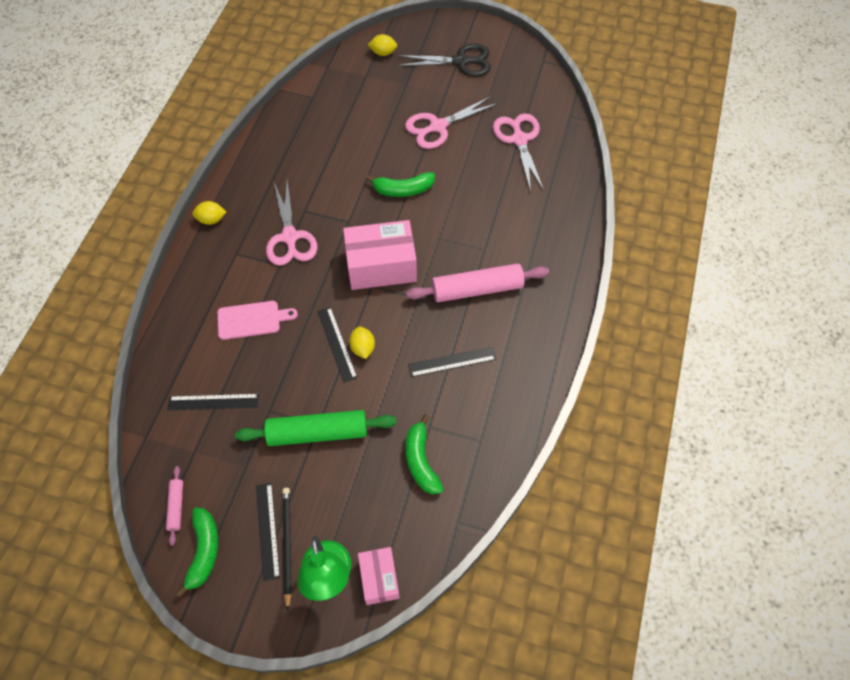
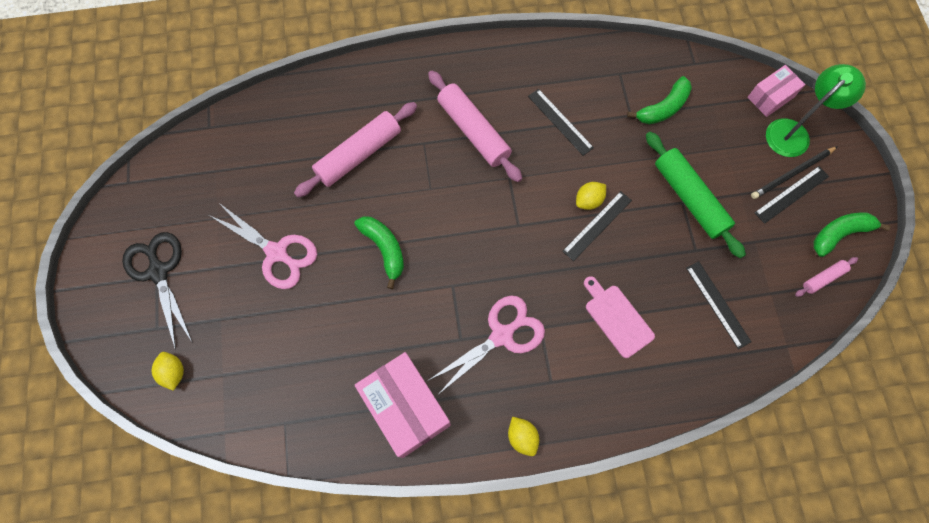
camera: 115 degrees left, 10 degrees up
pink box [343,220,417,290] -> pink box moved to [355,352,451,458]
pink scissors [493,113,544,192] -> none
none -> pink rolling pin [294,102,417,197]

